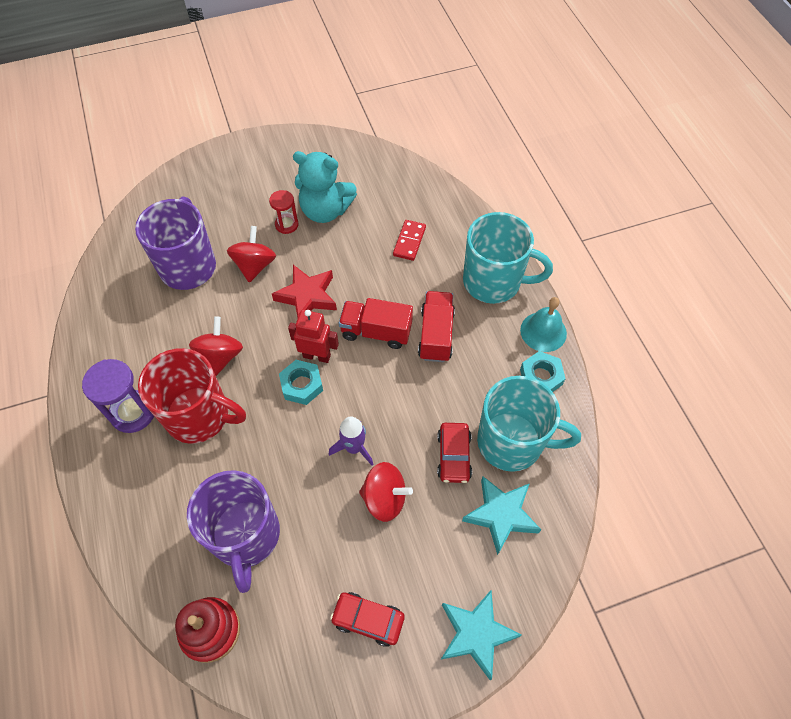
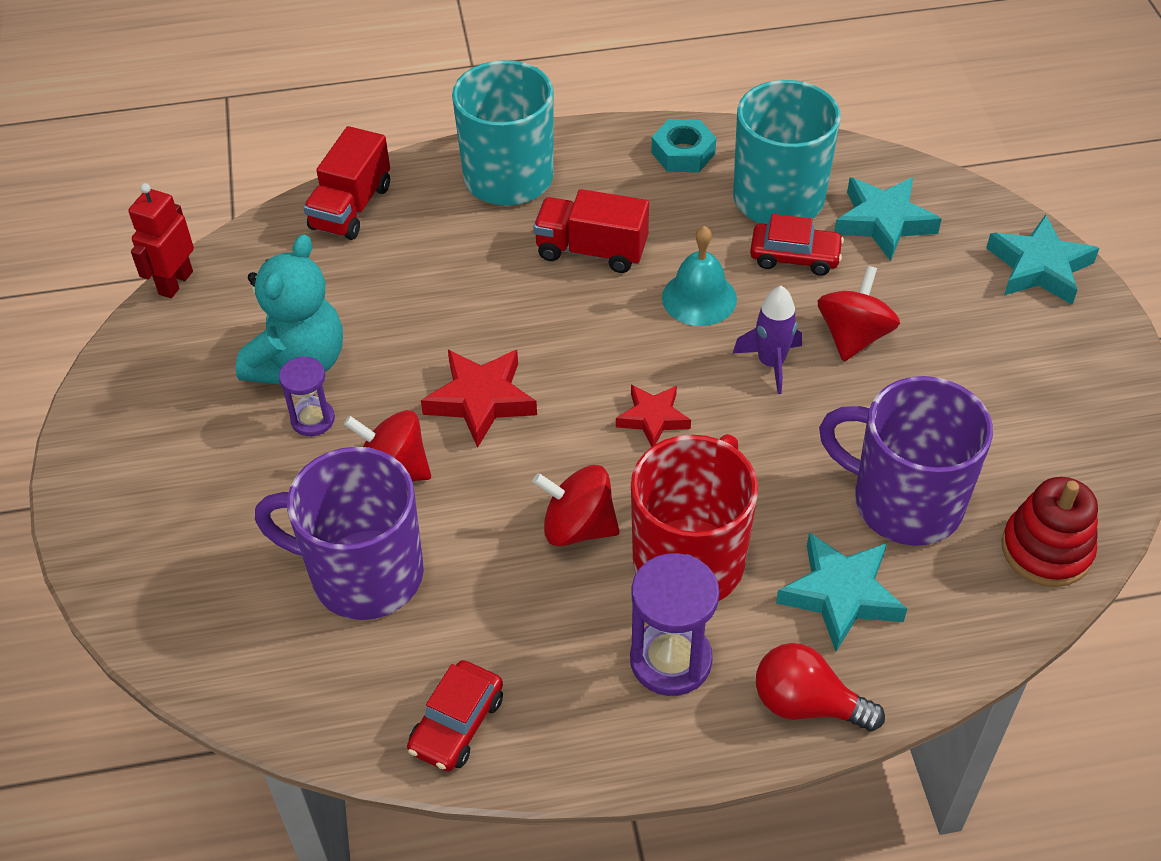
camera: 80 degrees left, 10 degrees down
purple mug [187,470,280,593] -> purple mug turned 150 degrees counterclockwise [819,376,993,546]
red hourglass [269,190,298,234] -> purple hourglass [279,356,335,436]
turquoise nut [279,360,323,405] -> red star [616,385,691,447]
red robot [288,310,339,363] -> red robot moved to [129,183,194,298]
red car [330,592,405,647] -> red car moved to [407,660,503,772]
red truck [339,298,413,349] -> red truck moved to [303,126,390,240]
red domino [393,220,426,261] -> none
turquoise bell [520,297,567,352] -> turquoise bell moved to [662,226,737,326]
none -> red light bulb [756,643,885,731]
none -> turquoise star [776,532,907,651]

